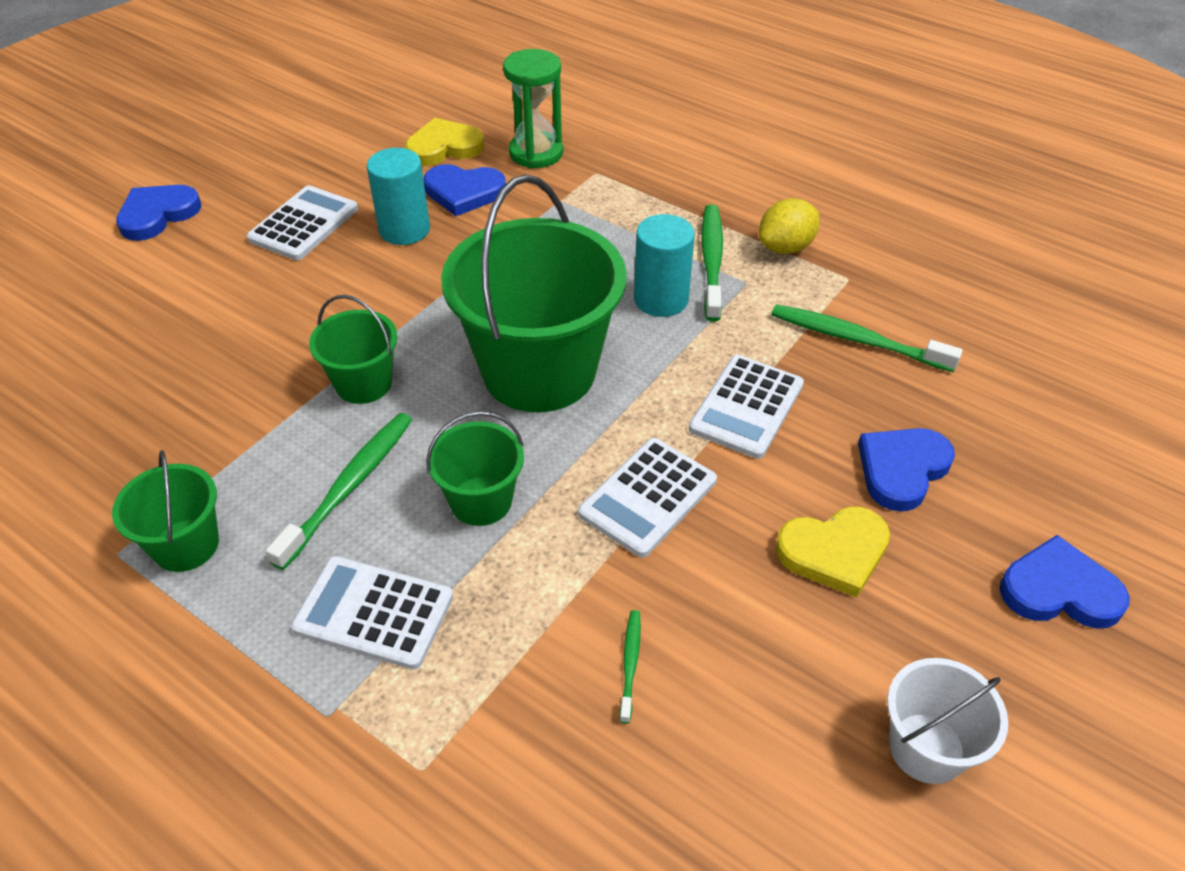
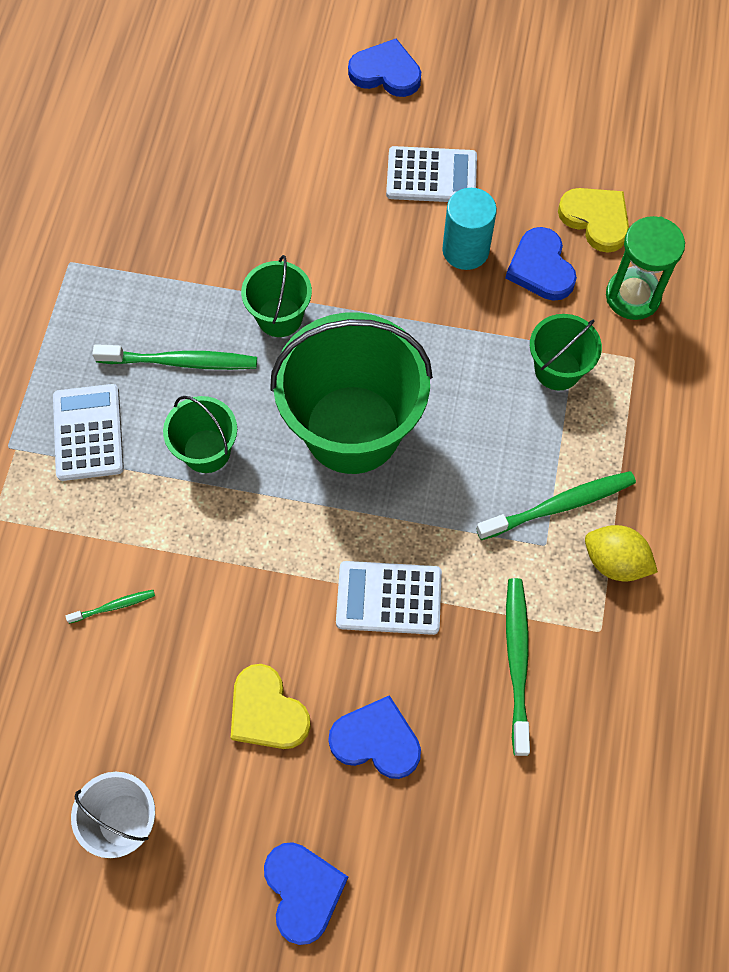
camera: 65 degrees right, 20 degrees up
green bucket [112,450,219,572] -> green bucket moved to [530,314,602,390]
white calculator [578,438,717,558] -> none
turquoise cylinder [634,214,695,317] -> none

